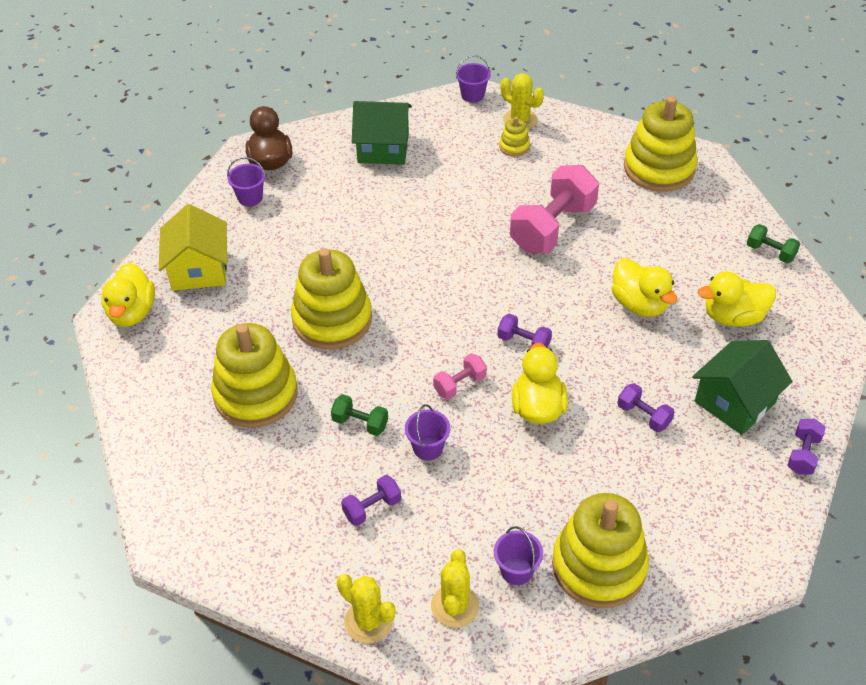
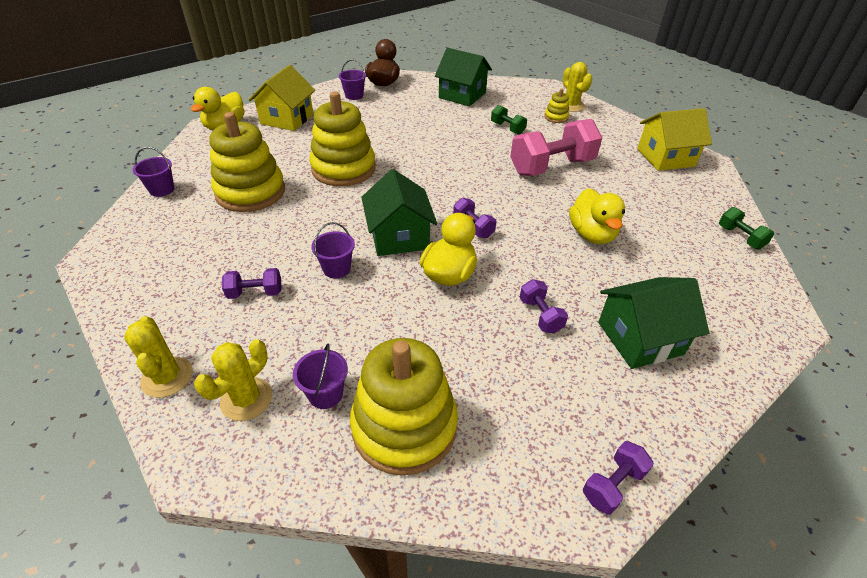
camera: 25 degrees right, 5 degrees down
green dumbbell [331,394,388,436] -> green dumbbell moved to [491,105,527,135]
pink dumbbell [433,353,487,399] -> green house [361,169,437,256]
purple bucket [456,55,491,103] -> purple bucket moved to [133,147,174,197]
yellow stacking toy [624,96,698,192] -> yellow house [637,108,712,171]
yellow duck [698,272,776,327] -> none
purple dumbbell [787,419,826,475] -> purple dumbbell moved to [583,441,654,515]

